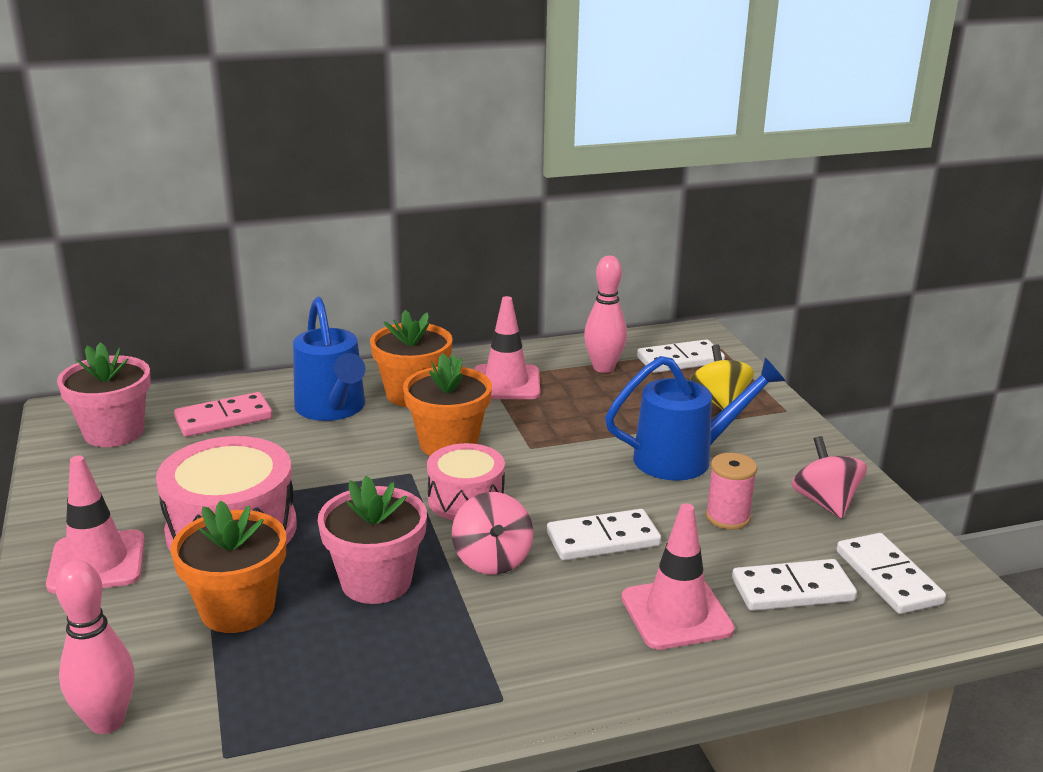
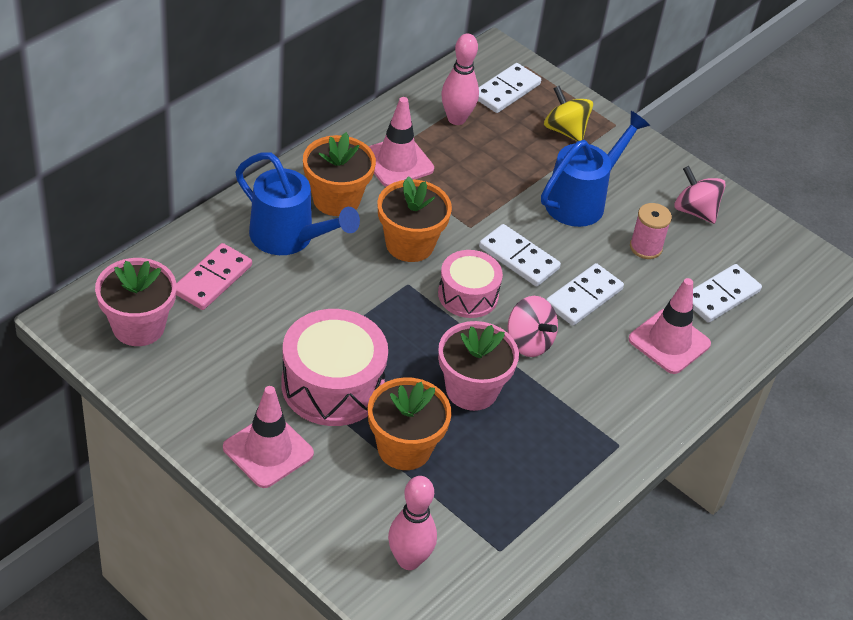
camera: 35 degrees left, 20 degrees up
white domino [837,533,946,614] -> white domino moved to [479,224,561,286]

